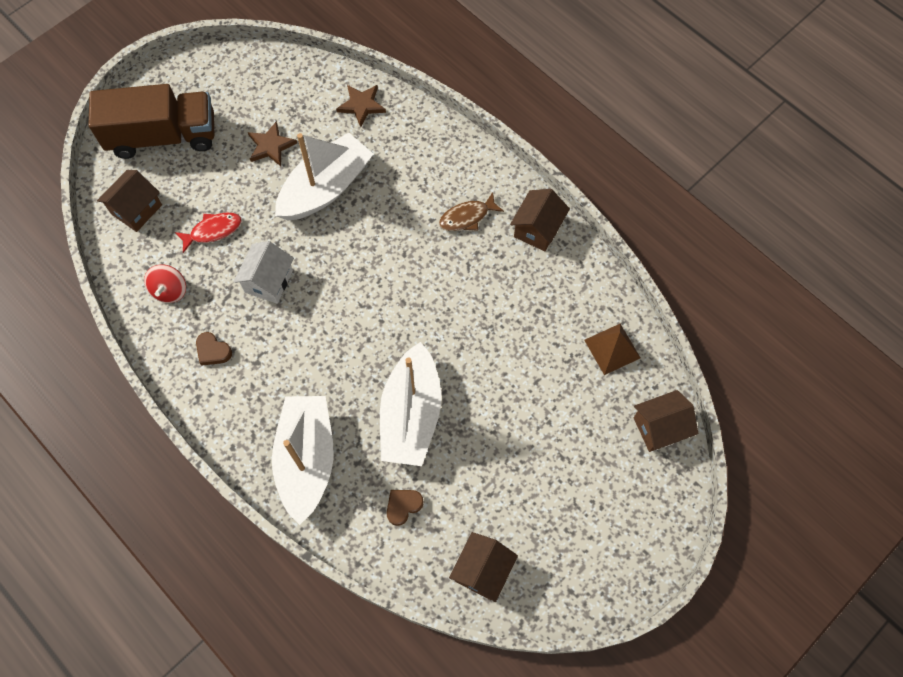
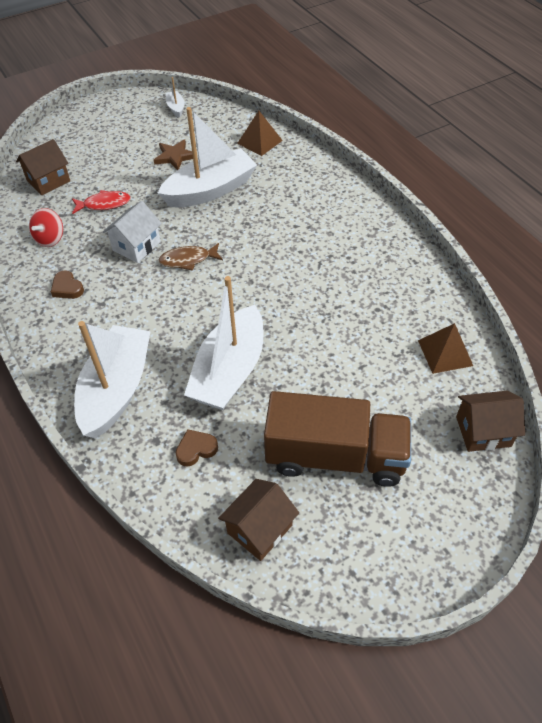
camera: 15 degrees right, 15 degrees down
brown truck [89,84,214,159] -> brown truck moved to [264,391,411,487]
brown star [336,85,386,127] -> brown pyramid [237,111,283,156]
brown fish [439,192,504,231] -> brown fish moved to [158,243,223,271]
brown house [510,189,570,251] -> none
none -> white boat [166,77,185,118]

